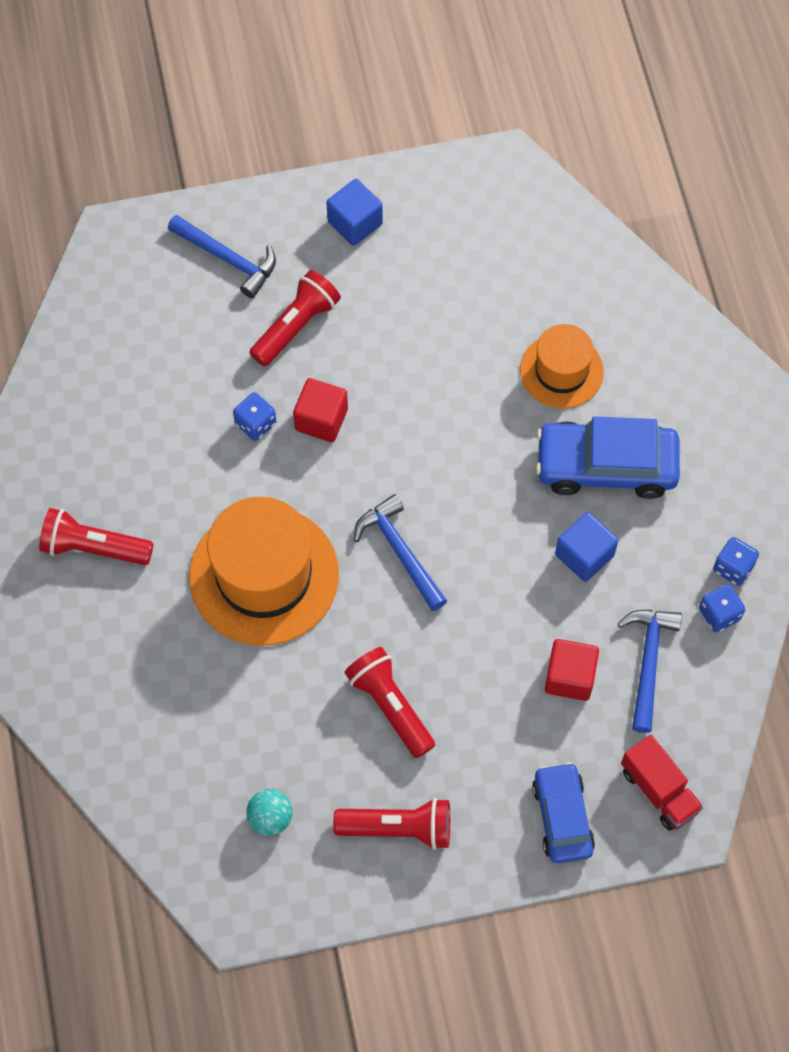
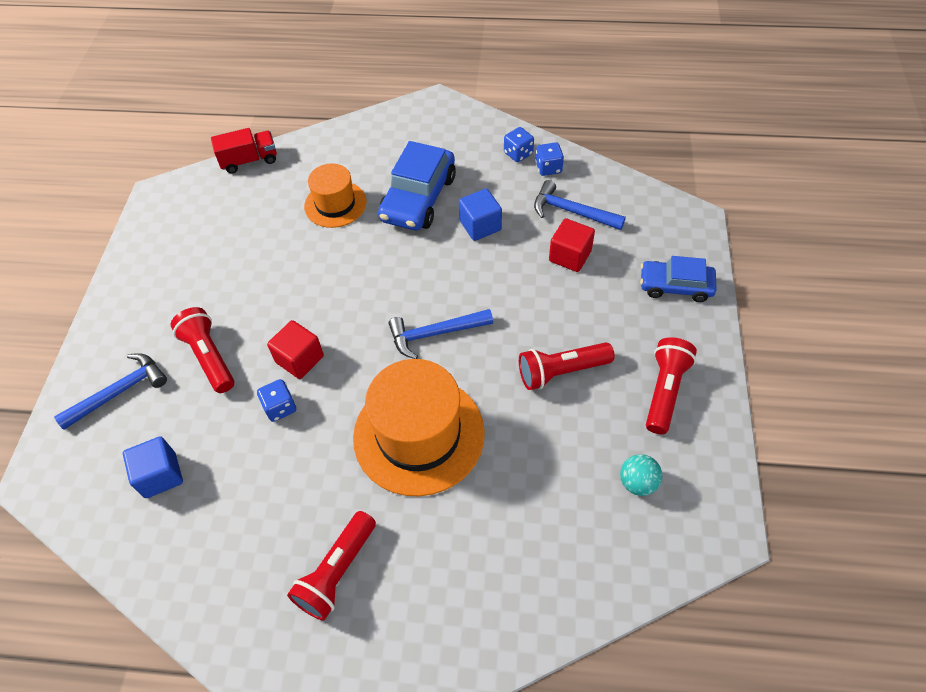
camera: 70 degrees left, 10 degrees down
blue cube [326,179,383,246] -> blue cube moved to [123,436,183,498]
red truck [621,735,704,831] -> red truck moved to [211,128,277,174]

